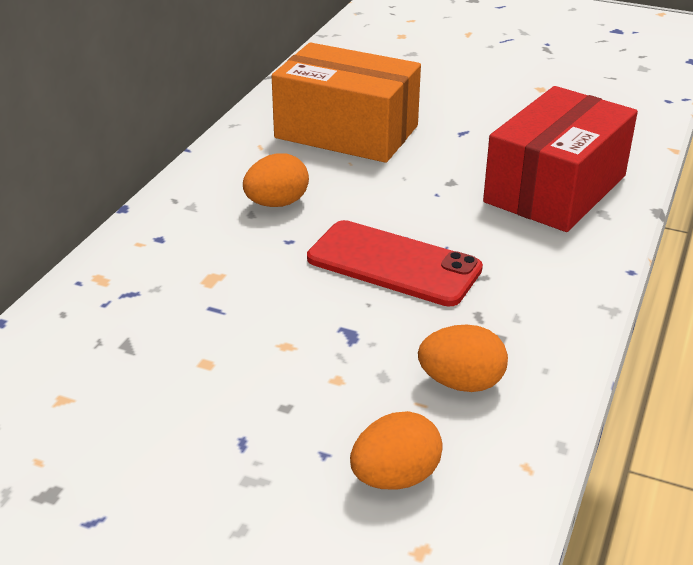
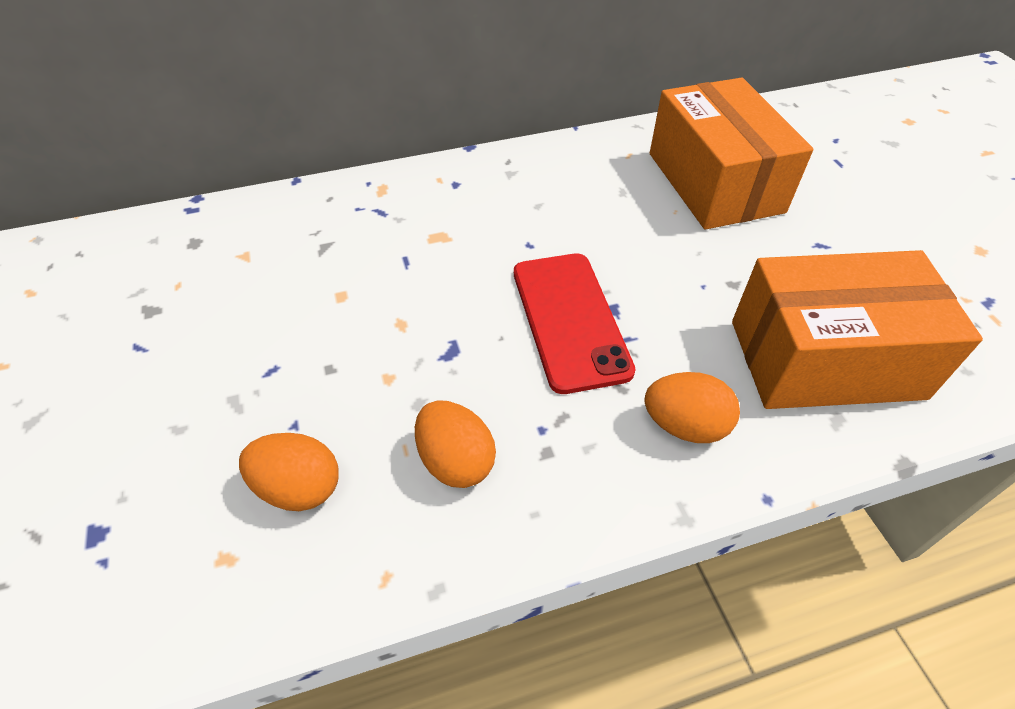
camera: 50 degrees right, 15 degrees up
orange egg [243,153,309,207] -> orange egg moved to [644,372,740,443]
red box [483,86,638,232] -> orange box [732,250,983,409]

